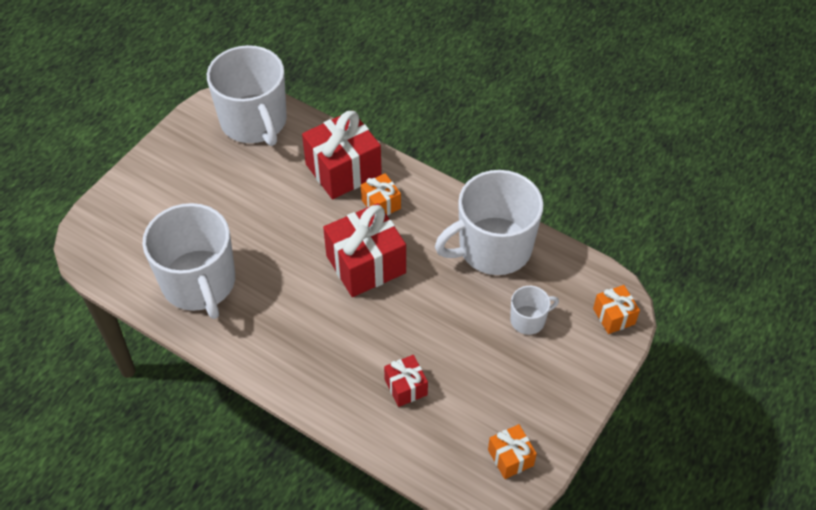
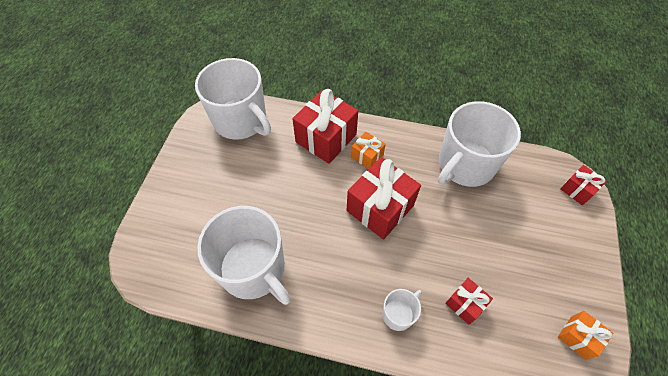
camera: 20 degrees left, 5 degrees up
white mug [510,286,559,335] -> white mug moved to [382,289,422,331]
orange gift [593,285,640,334] -> red gift [560,165,607,205]

